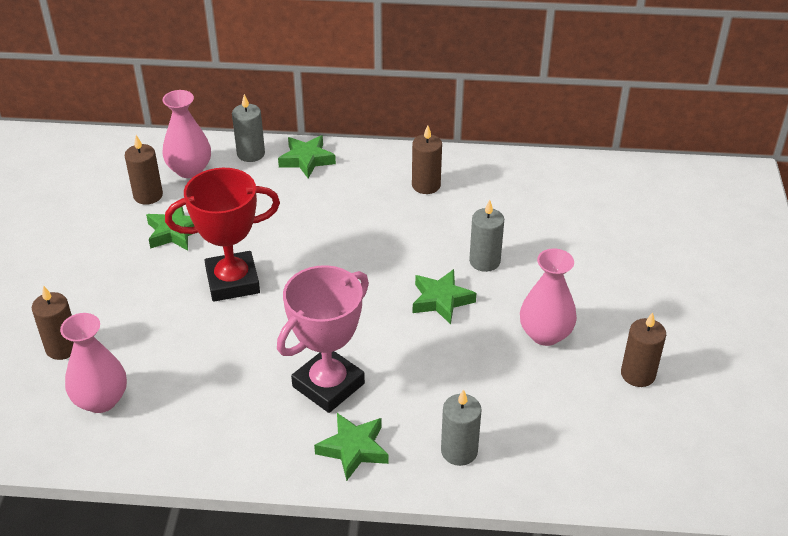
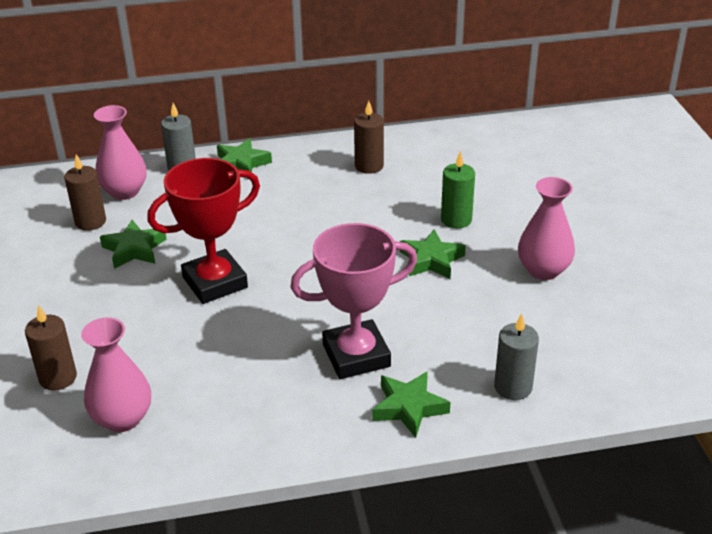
camera: 15 degrees left, 5 degrees down
pink trophy [277,265,369,413] -> pink trophy turned 45 degrees clockwise [290,223,417,379]
grey candle [469,200,504,272] -> green candle [441,151,475,228]
brown candle [621,312,666,387] -> none

